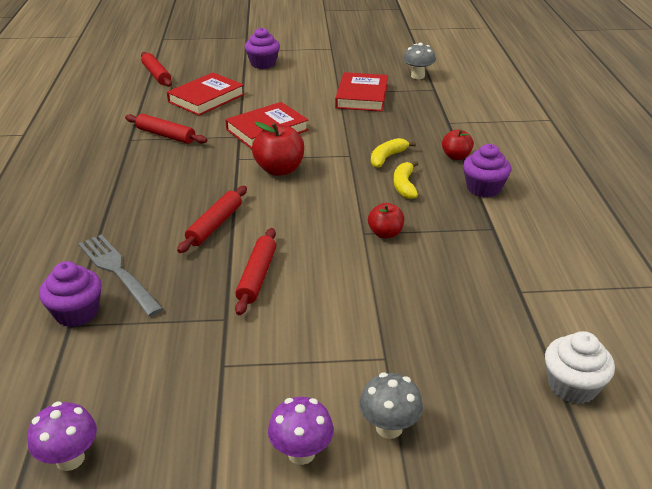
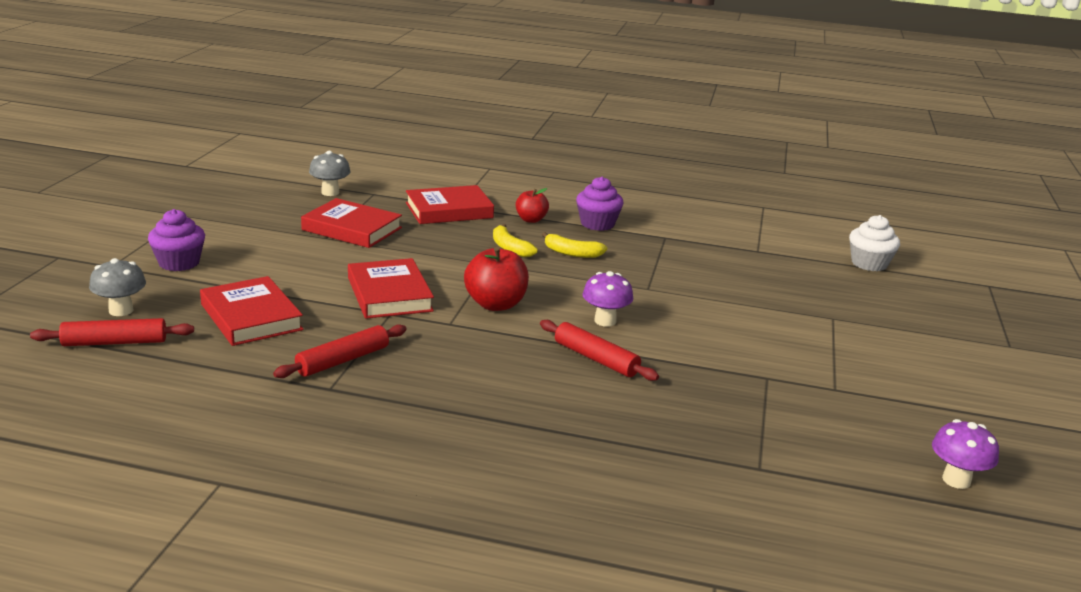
camera: 75 degrees left, 10 degrees down
purple cupcake [39,261,102,327] -> none
grey fork [78,234,163,317] -> none
red rolling pin [235,228,276,315] -> none
purple mushroom [268,397,334,465] -> purple mushroom moved to [582,271,633,327]
grey mushroom [359,372,423,439] -> grey mushroom moved to [89,258,146,316]
red apple [368,203,404,238] -> none
none -> red book [406,185,494,224]

